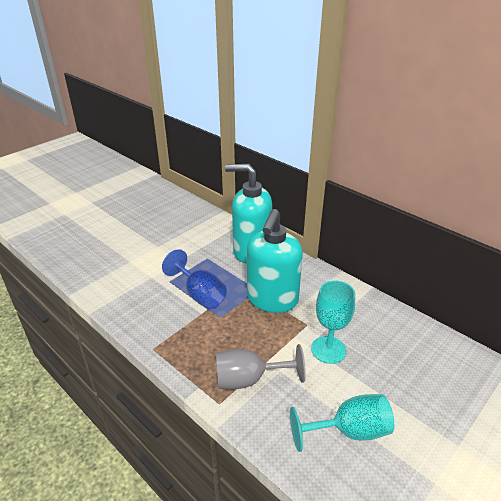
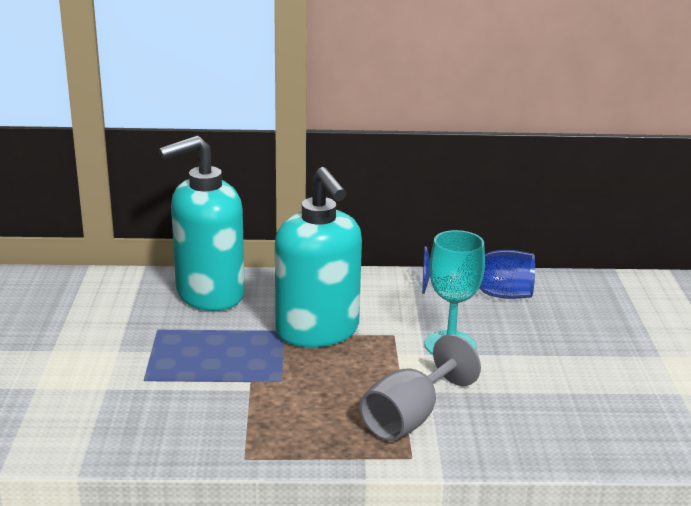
camera: 45 degrees left, 10 degrees down
blue goblet [162,249,227,309] -> blue goblet moved to [422,246,535,299]
turquoise goblet [290,394,394,452] -> none

